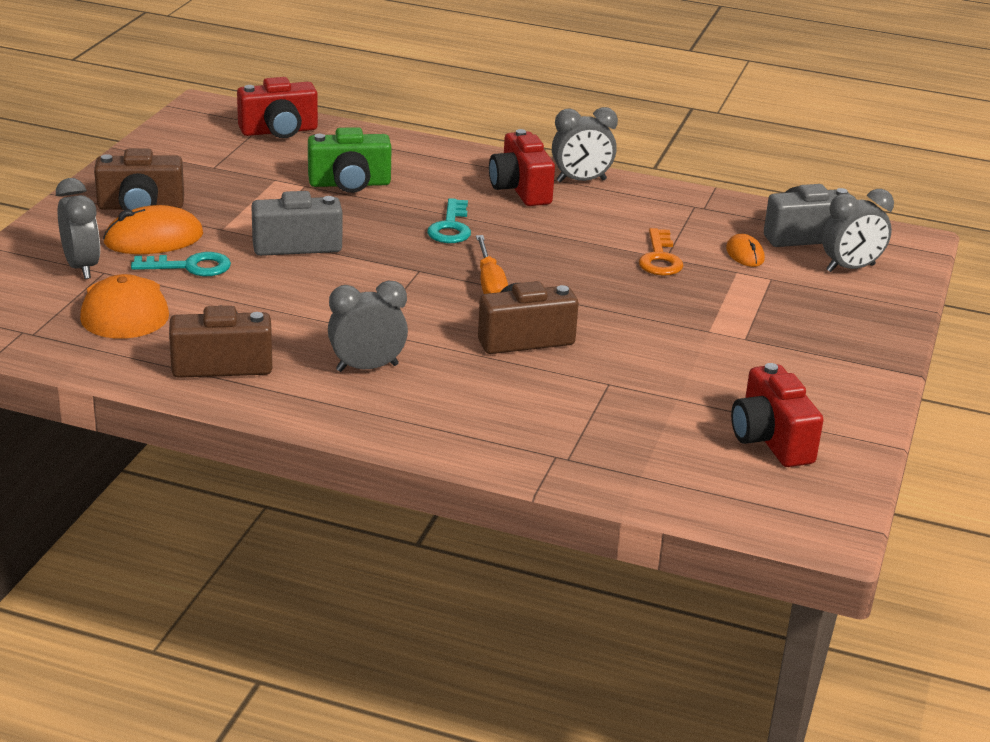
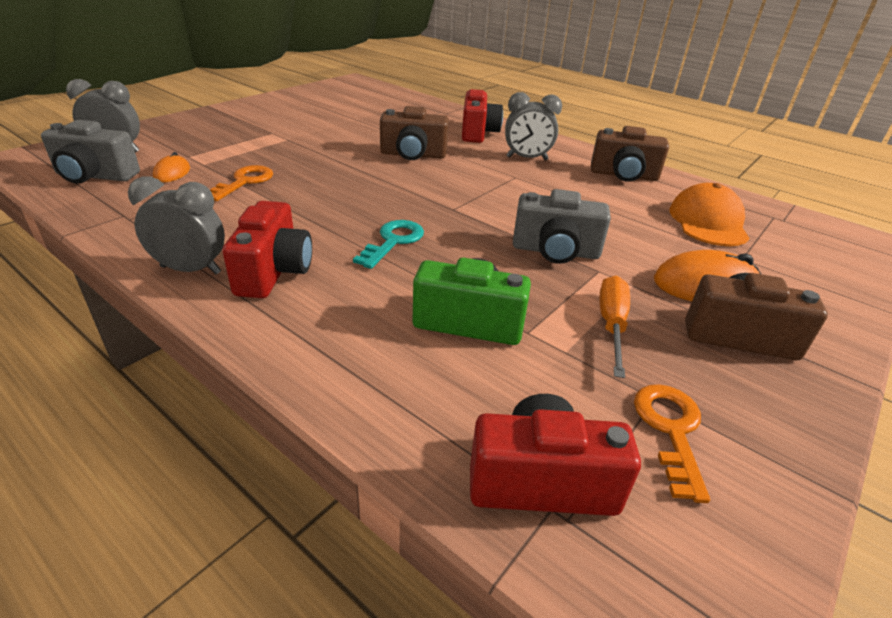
camera: 160 degrees left, 5 degrees up
grey clock [56,178,100,279] -> none
turquoise key [131,252,231,276] -> none
orange screwdriver [476,235,508,294] -> orange screwdriver moved to [599,275,630,378]
red camera [731,363,824,467] -> red camera moved to [462,89,503,143]
none -> orange key [634,384,710,503]

